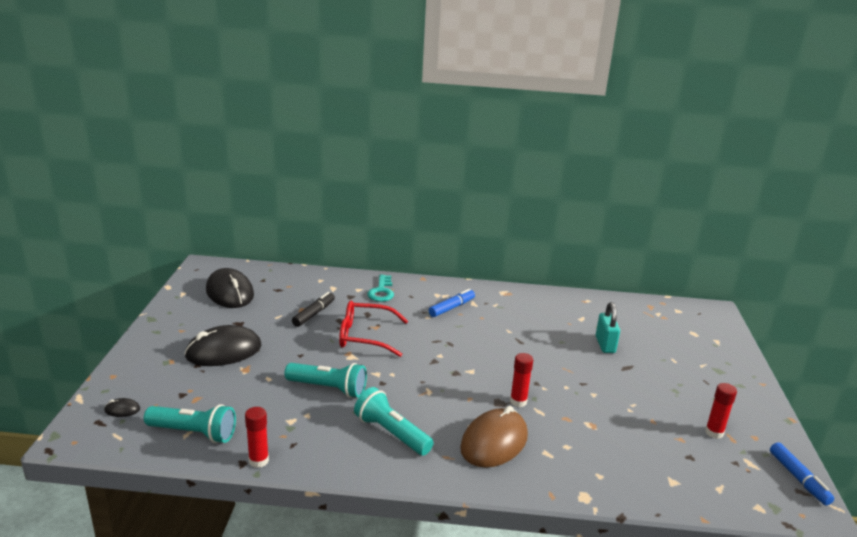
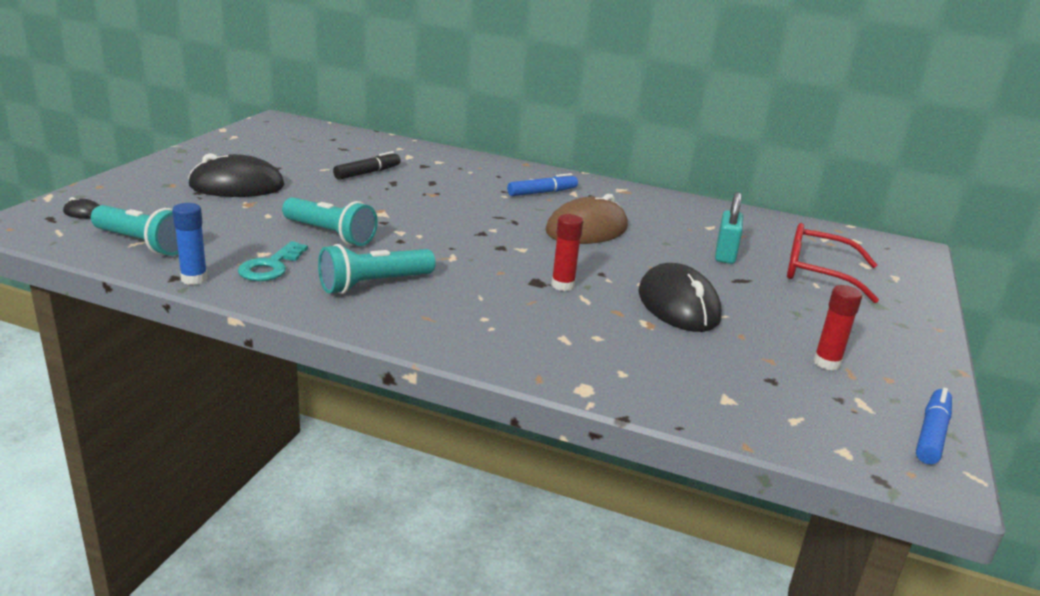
camera: 15 degrees right, 0 degrees up
black mouse [206,268,254,308] -> black mouse moved to [638,263,722,332]
red glue stick [245,407,269,468] -> blue glue stick [172,203,208,285]
red glasses [339,301,408,357] -> red glasses moved to [787,223,879,303]
turquoise flashlight [354,387,434,456] -> turquoise flashlight turned 90 degrees counterclockwise [318,244,436,294]
turquoise key [367,275,394,302] -> turquoise key moved to [238,241,308,281]
brown mouse [460,406,528,468] -> brown mouse moved to [545,194,628,244]
blue marker [770,442,834,505] -> blue marker turned 150 degrees counterclockwise [916,388,952,464]

